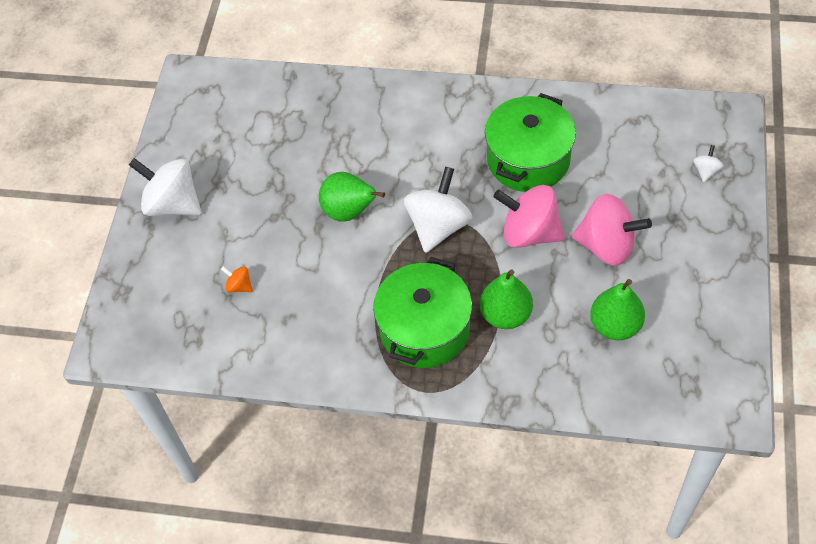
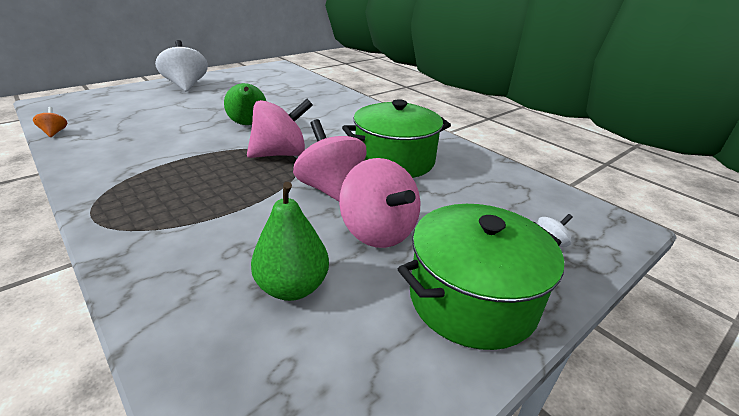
camera: 35 degrees right, 25 degrees down
orange spinning top [221,266,253,292] -> orange spinning top moved to [33,107,67,137]
green pot [373,257,472,368] -> green pot moved to [398,204,564,350]
white spinning top [404,167,472,253] -> pink spinning top [247,99,313,158]
green pear [480,269,533,329] -> none

